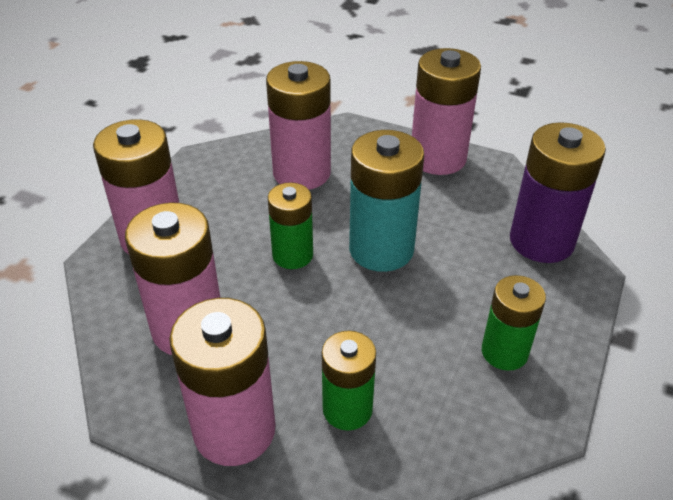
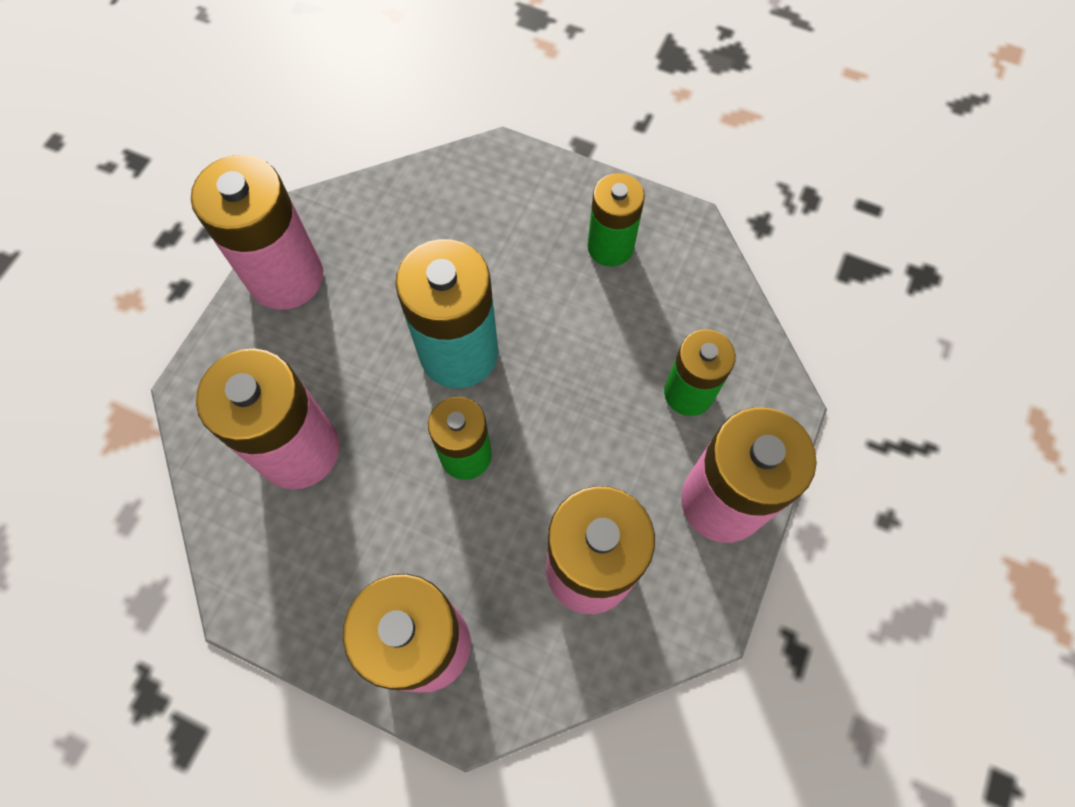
camera: 90 degrees left, 25 degrees up
purple battery [510,122,606,263] -> none

